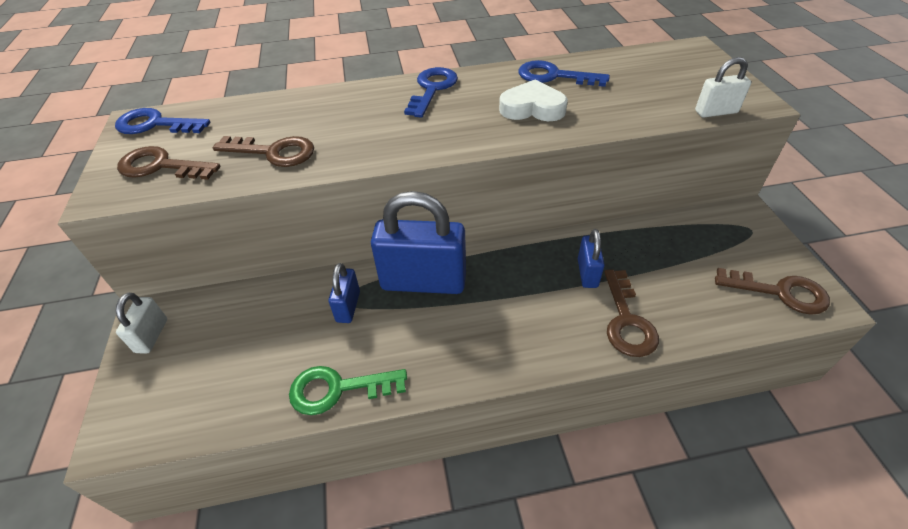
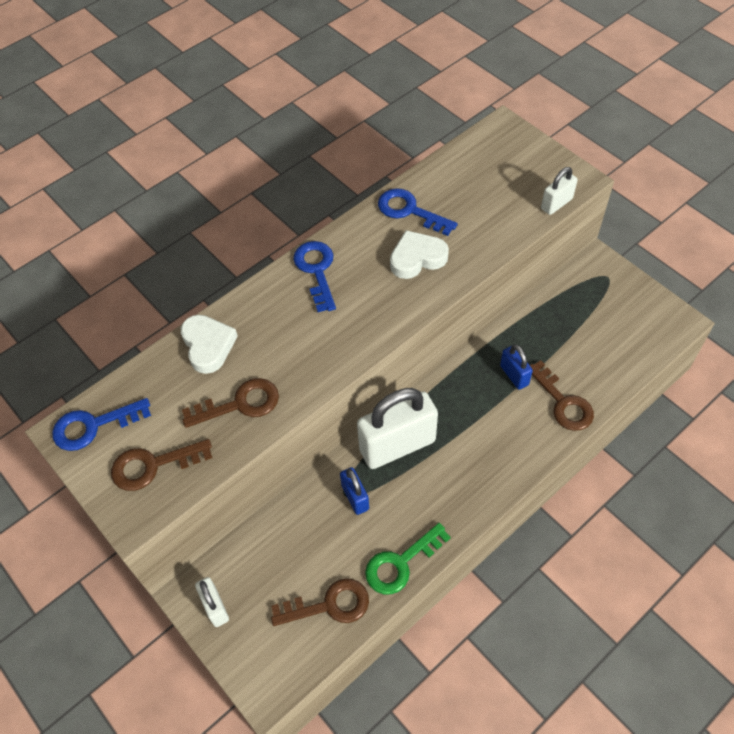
camera: 30 degrees left, 10 degrees up
blue padlock [371,191,466,294] -> white padlock [357,388,438,469]
blue key [519,60,610,87] -> blue key turned 45 degrees clockwise [378,188,458,236]
brown key [715,268,830,315] -> brown key moved to [271,578,369,626]
none -> white heart [181,315,238,374]

